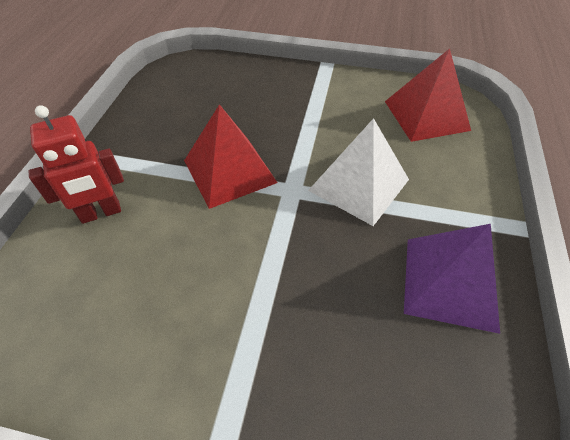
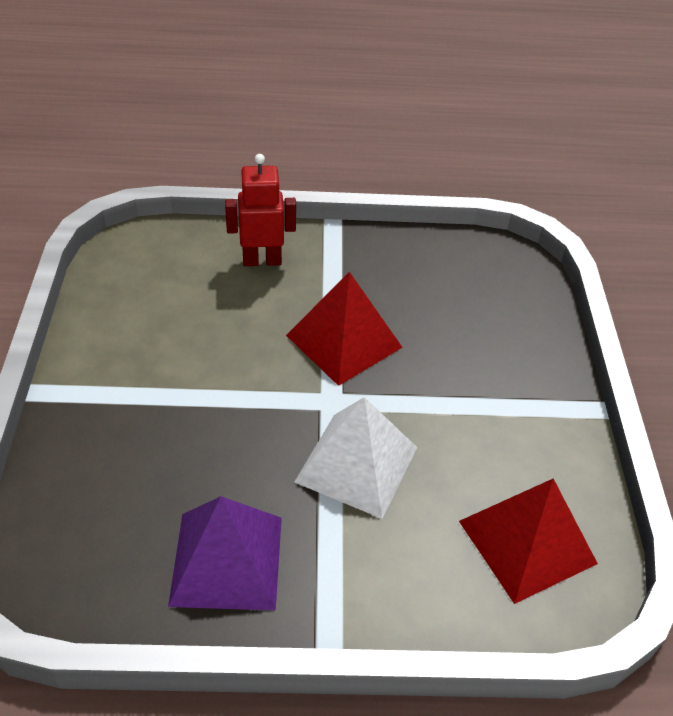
camera: 75 degrees right, 5 degrees down
red robot [28,105,124,224] -> red robot turned 120 degrees clockwise [225,154,296,266]

